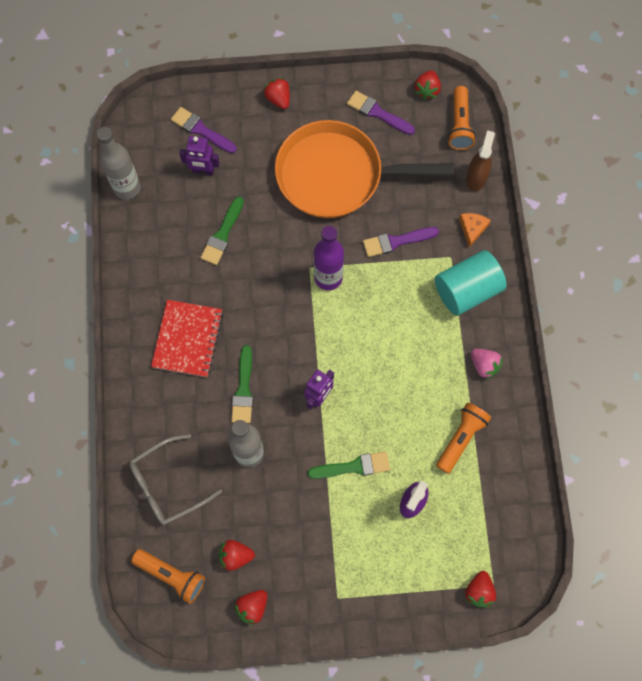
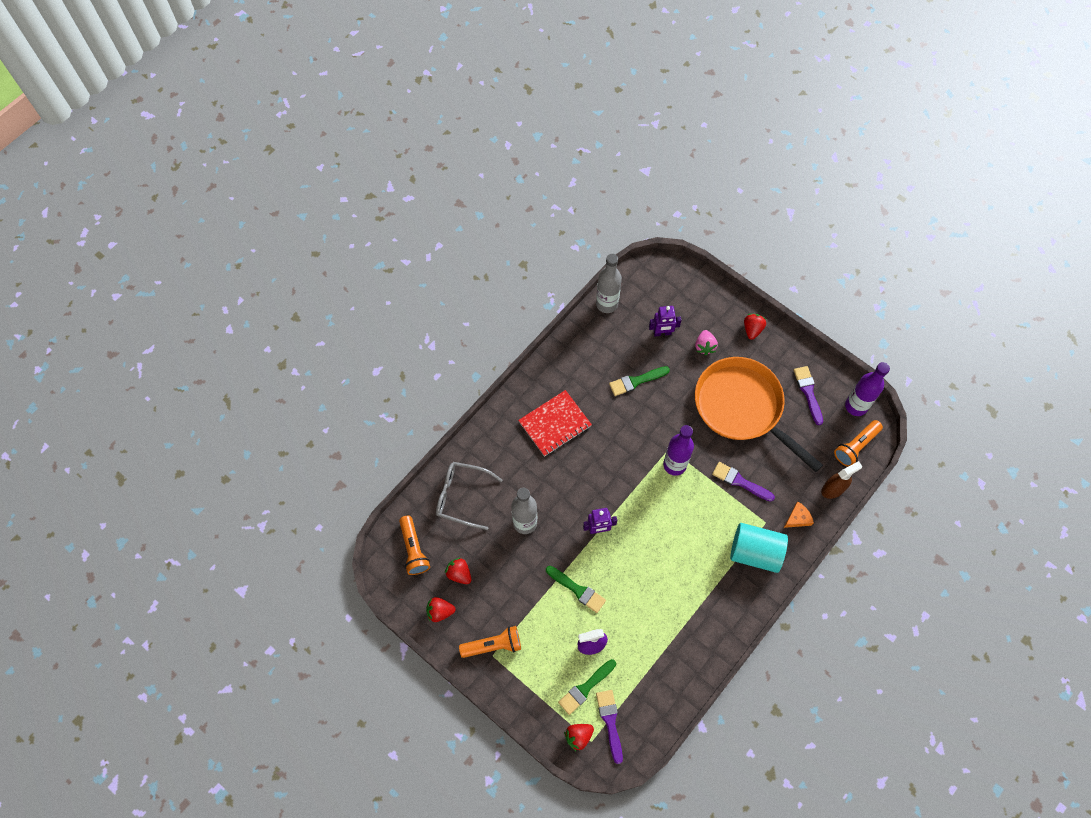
camera: 45 degrees right, 5 degrees down
purple brush [171,107,237,153] -> purple brush moved to [596,690,623,764]
purple robot [179,136,220,175] -> purple robot turned 60 degrees counterclockwise [649,306,681,336]
green brush [231,345,253,424] -> green brush moved to [558,659,616,715]
red strawberry [415,70,441,100] -> purple bottle [845,362,890,416]
orange flashlight [436,403,491,474] -> orange flashlight moved to [459,626,521,658]
pink strawberry [471,349,503,380] -> pink strawberry moved to [695,330,718,355]

